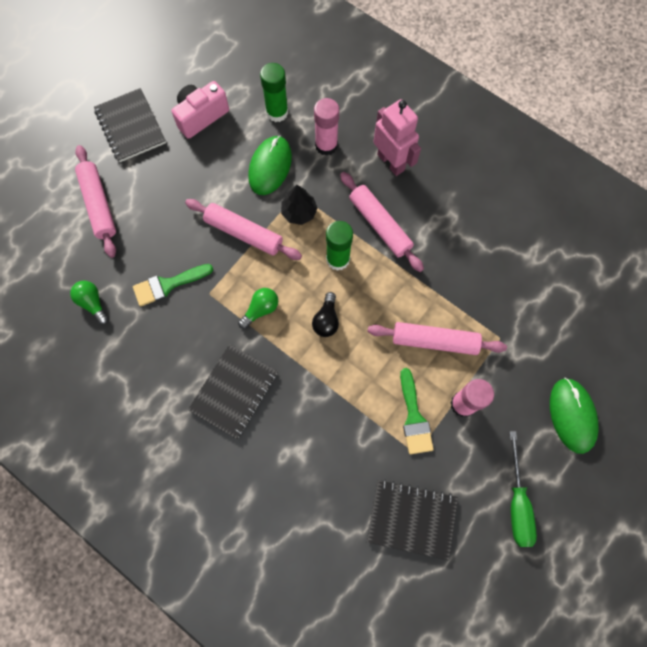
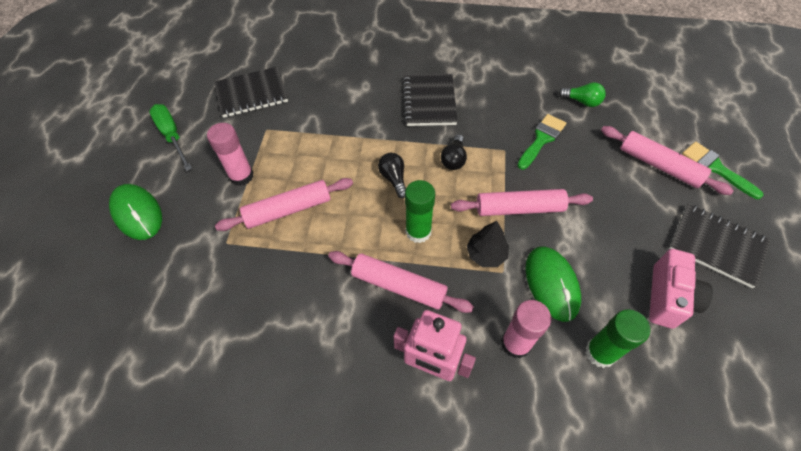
camera: 150 degrees right, 15 degrees down
green light bulb [238,288,278,329] -> black light bulb [441,134,467,170]
green brush [400,368,434,454] -> green brush moved to [682,142,763,199]

